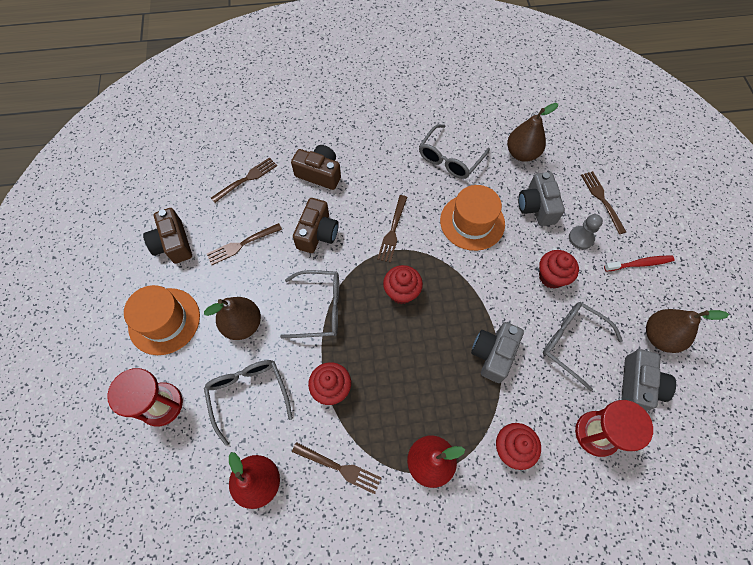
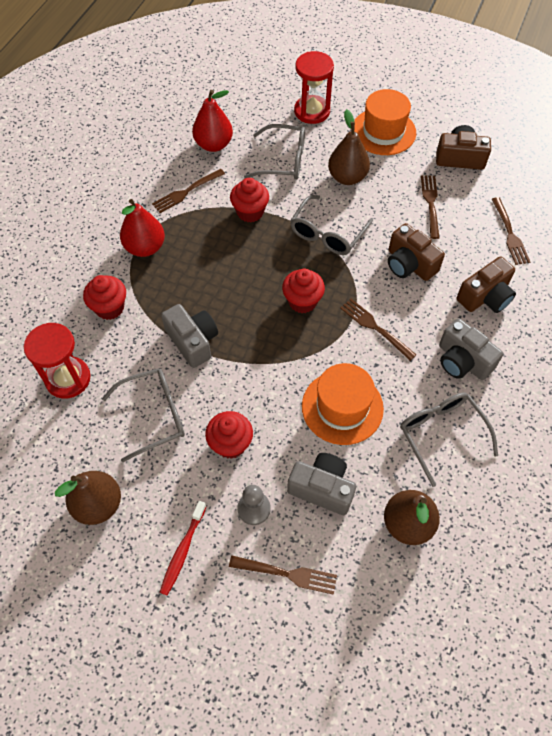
camera: 120 degrees right, 5 degrees down
grey camera [621,349,676,411] -> grey camera moved to [439,318,503,380]

